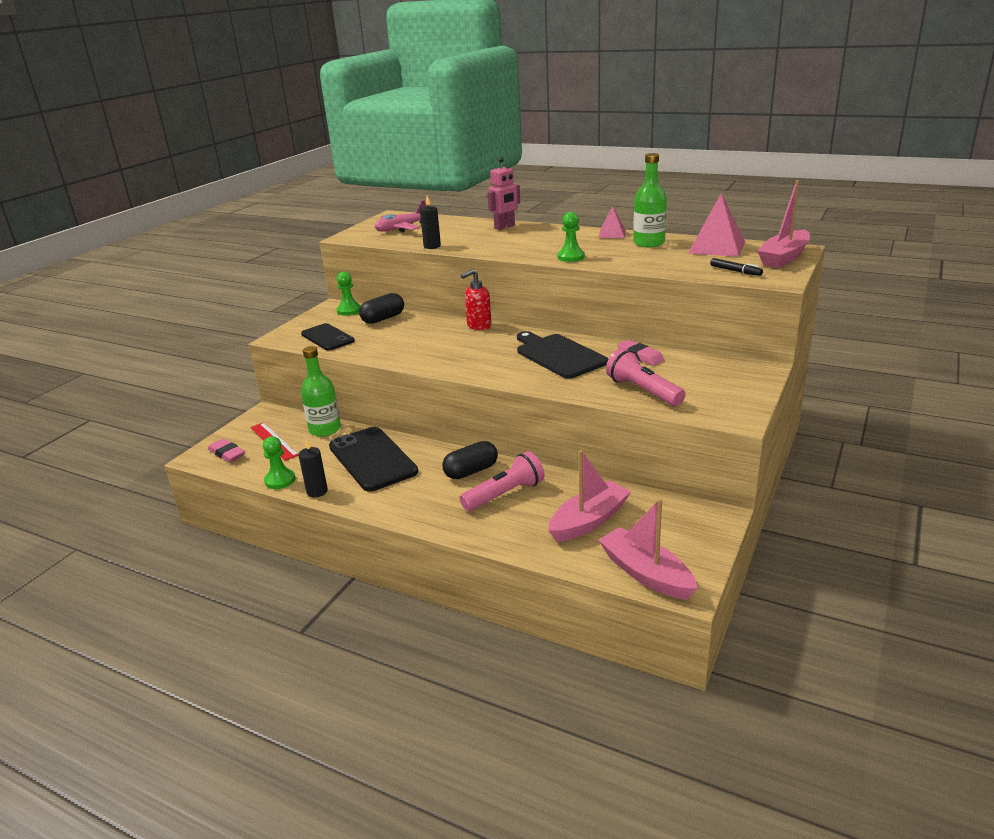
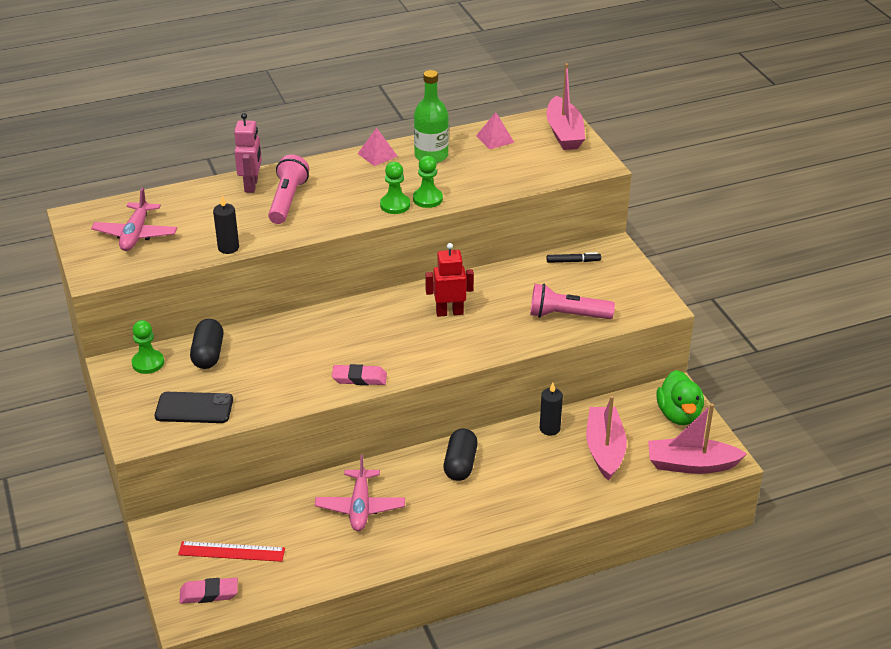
camera: 50 degrees left, 10 degrees up
green pawn [263,436,295,489] -> green pawn moved to [413,156,443,208]
black candle [298,438,328,497] -> black candle moved to [540,383,563,436]
green bottle [301,346,341,437] -> none
black phone [329,427,418,491] -> pink plane [315,454,405,531]
pink flashlight [460,451,544,511] -> pink flashlight moved to [268,155,309,224]
red soap dispenser [461,269,492,330] -> none
black cutting board [517,331,608,379] -> red robot [425,243,474,317]
pink eraser [617,340,664,366] -> pink eraser moved to [332,364,387,385]
pink pyramid [688,193,745,257] -> pink pyramid [476,112,514,149], size x0.56
black marker [710,258,763,276] -> black marker moved to [547,252,601,263]
none -> green duck [656,370,704,425]

